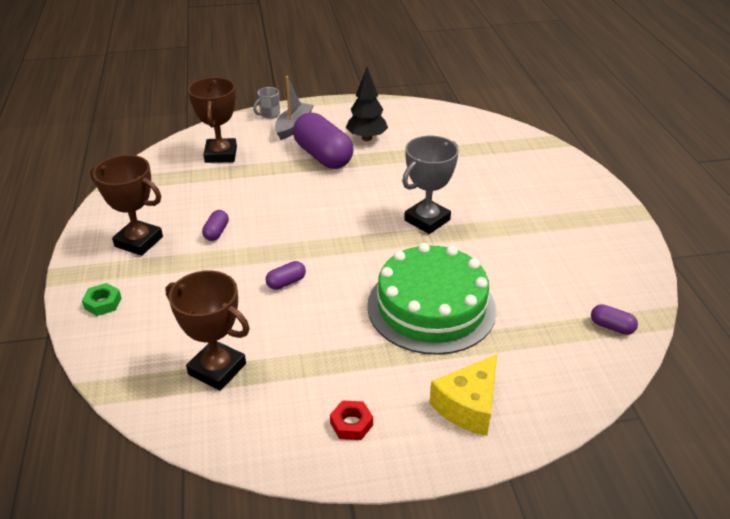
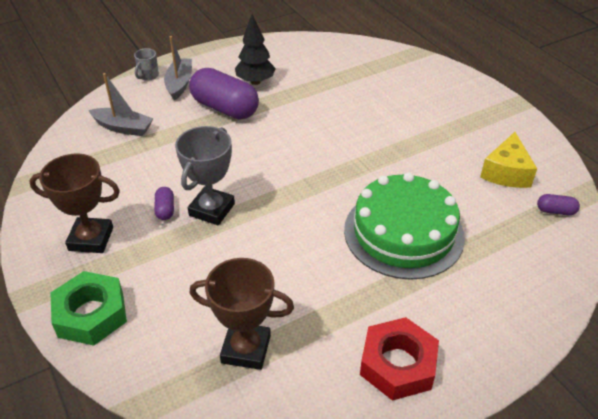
camera: 20 degrees left, 5 degrees up
green nut [82,283,121,316] -> green nut [50,271,127,346], size x1.99
brown trophy [188,77,237,163] -> grey boat [88,73,154,136]
purple capsule [266,261,306,290] -> none
red nut [330,400,373,440] -> red nut [360,317,439,401], size x1.99
grey trophy [402,136,459,234] -> grey trophy moved to [175,126,235,225]
yellow cheese [429,354,497,436] -> yellow cheese moved to [480,132,537,188]

